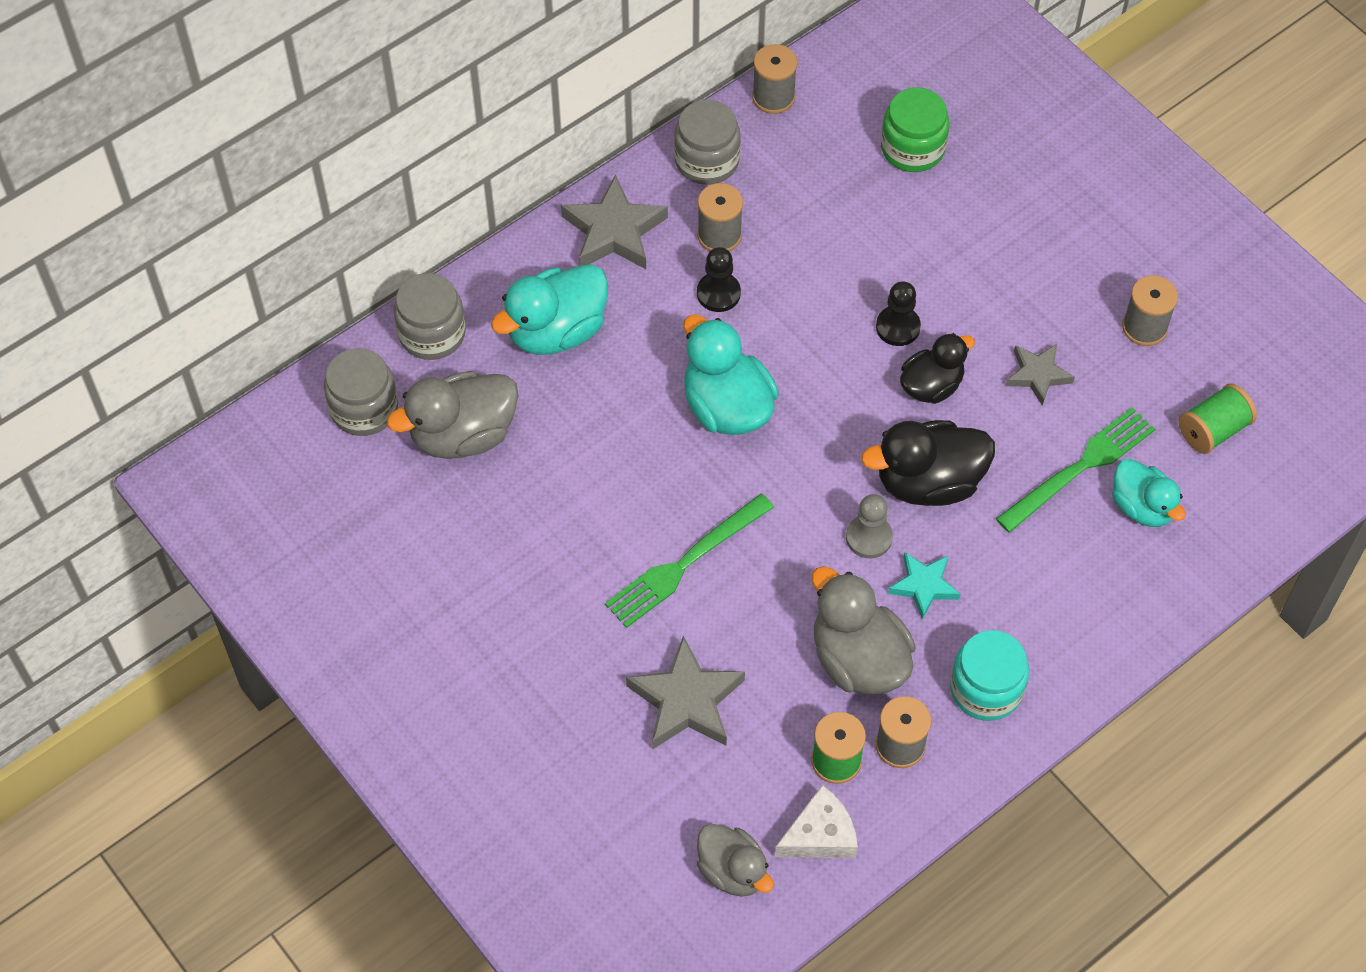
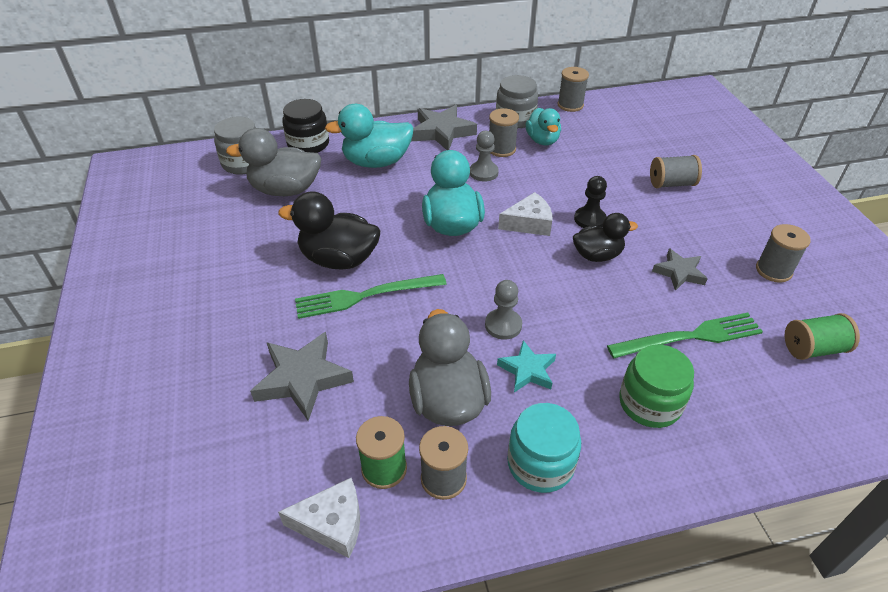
camera: 25 degrees right, 15 degrees down
grey jar [394,273,466,360] -> black jar [282,99,329,153]
black pawn [697,247,741,312] -> grey pawn [470,131,499,182]
grey duck [697,824,774,897] -> none
black duck [861,420,995,506] -> black duck moved to [278,191,380,270]
green jar [881,87,949,172] -> green jar moved to [619,345,694,428]
turquoise duck [1112,459,1186,527] -> turquoise duck moved to [526,108,561,145]
none -> white cheese [498,192,552,236]
none -> grey spool [650,155,702,188]

